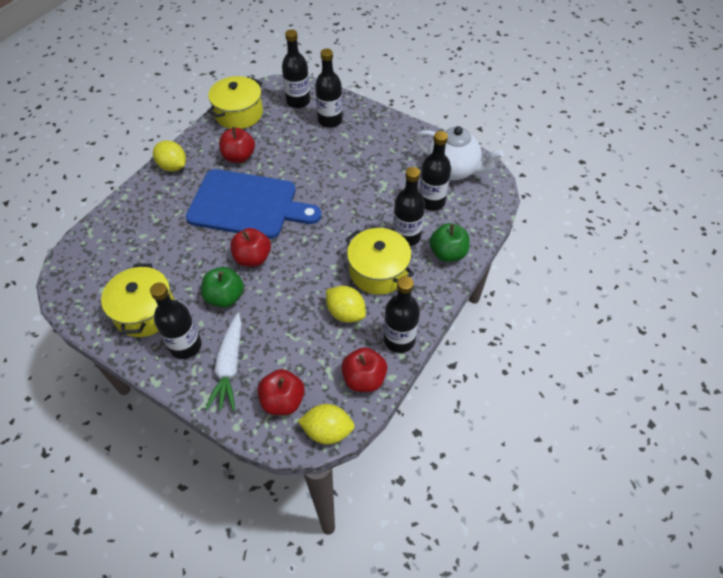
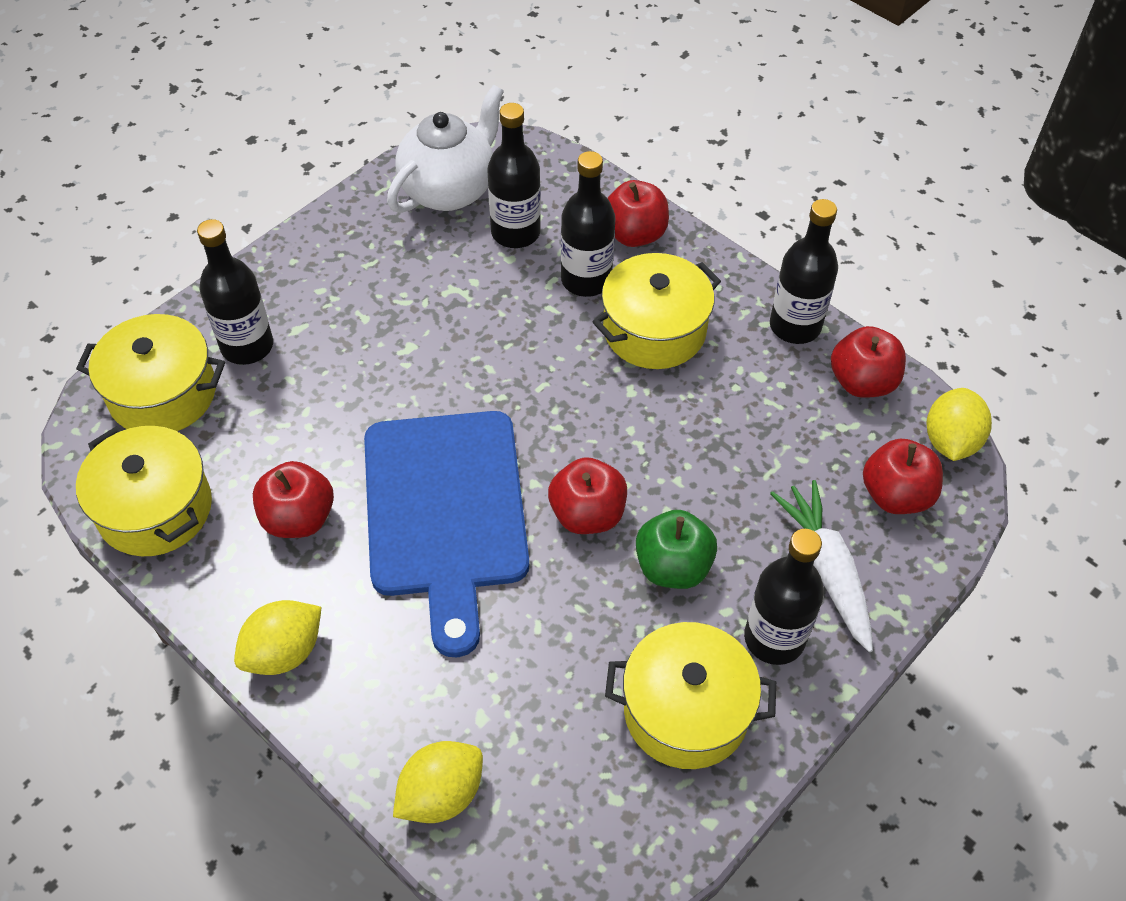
camera: 80 degrees left, 0 degrees up
blue cutting board [186,169,321,239] -> blue cutting board turned 150 degrees clockwise [364,411,529,657]
white carrot [205,313,242,411] -> white carrot turned 120 degrees counterclockwise [770,480,873,652]
black bottle [282,29,310,108] -> yellow pot [76,314,225,431]
yellow lemon [326,286,366,323] -> yellow lemon moved to [393,741,483,823]
green apple [430,223,470,262] -> red apple [608,180,669,247]

